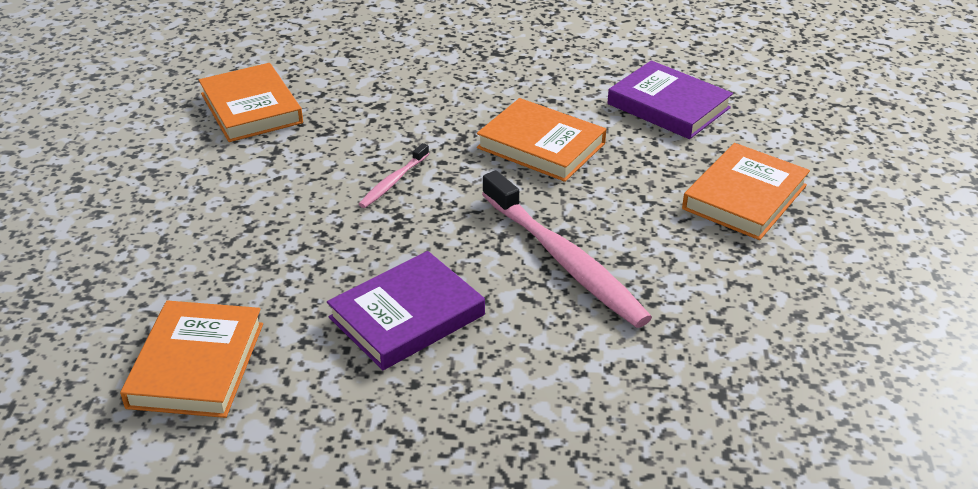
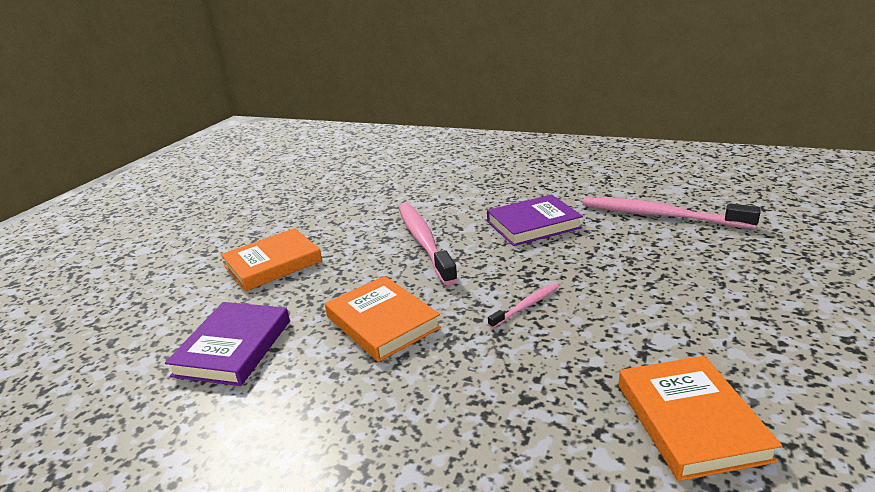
camera: 160 degrees left, 10 degrees down
orange book [120,300,263,418] -> pink toothbrush [582,197,761,229]
purple book [607,60,733,139] -> purple book turned 45 degrees clockwise [165,302,290,386]

